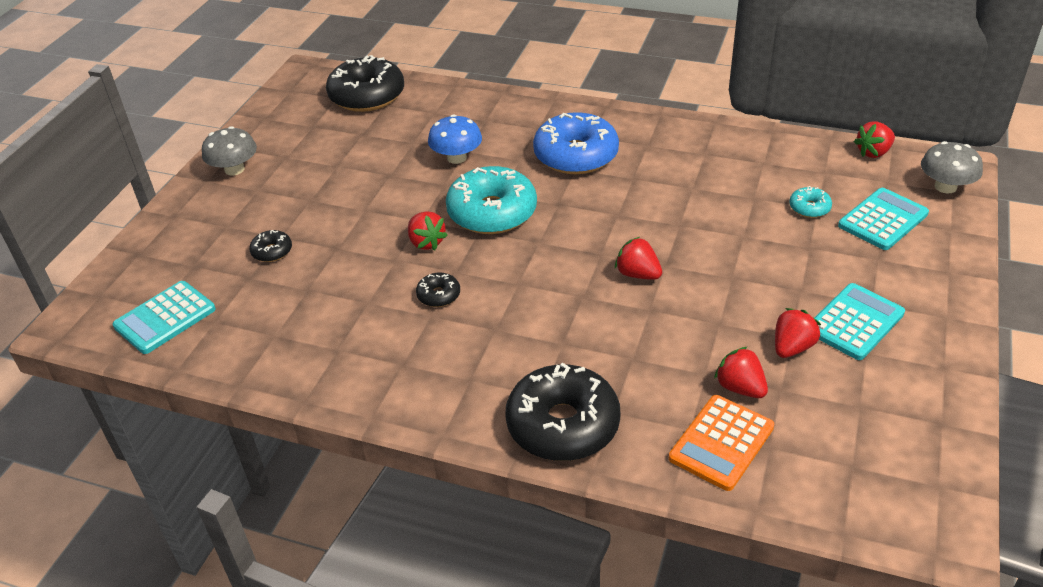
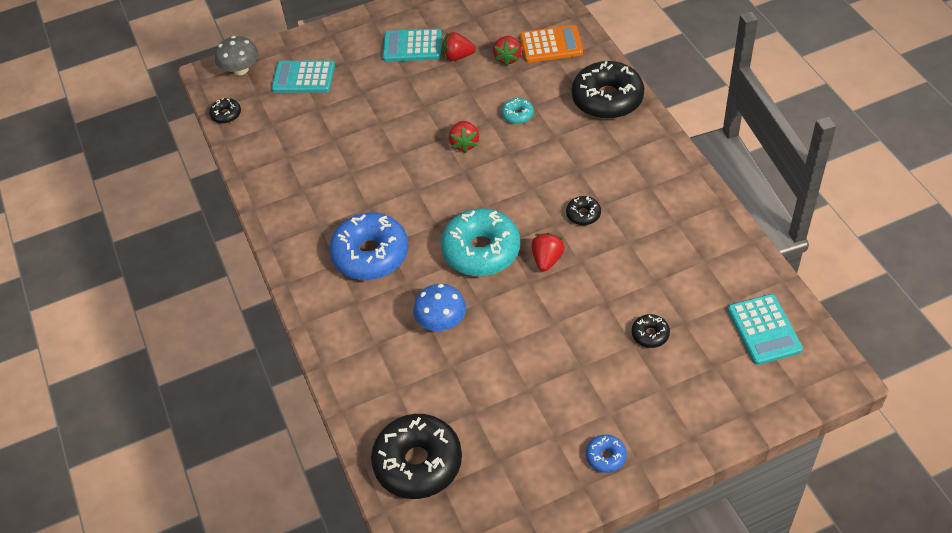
camera: 130 degrees left, 10 degrees up
turquoise calculator [112,281,216,354] -> turquoise calculator turned 75 degrees clockwise [728,294,803,365]
grey mushroom [202,126,257,176] -> blue donut [586,435,627,473]
turquoise donut [789,186,832,218] -> turquoise donut moved to [502,98,534,124]
red strawberry [854,121,895,158] -> black donut [209,98,241,124]

